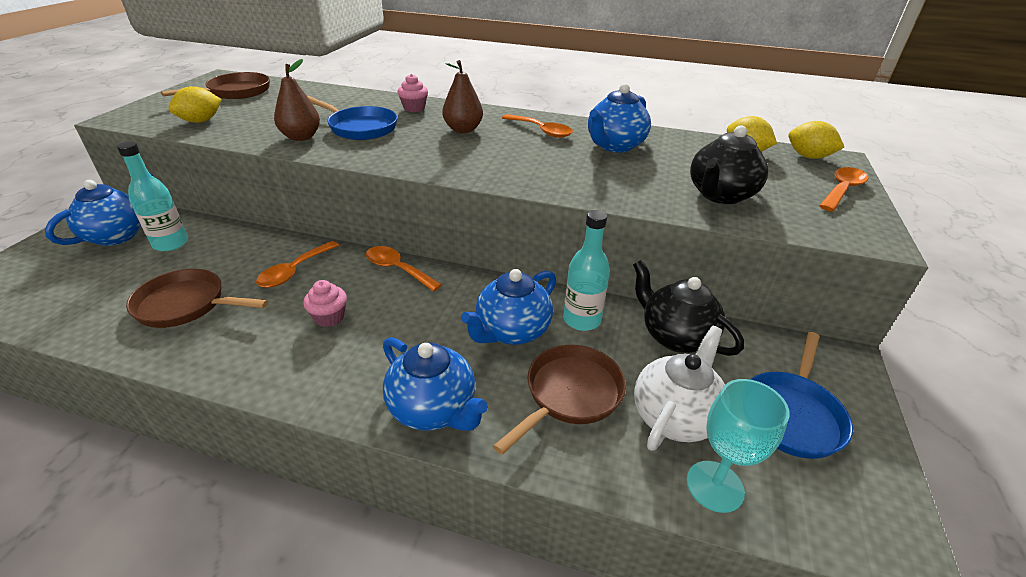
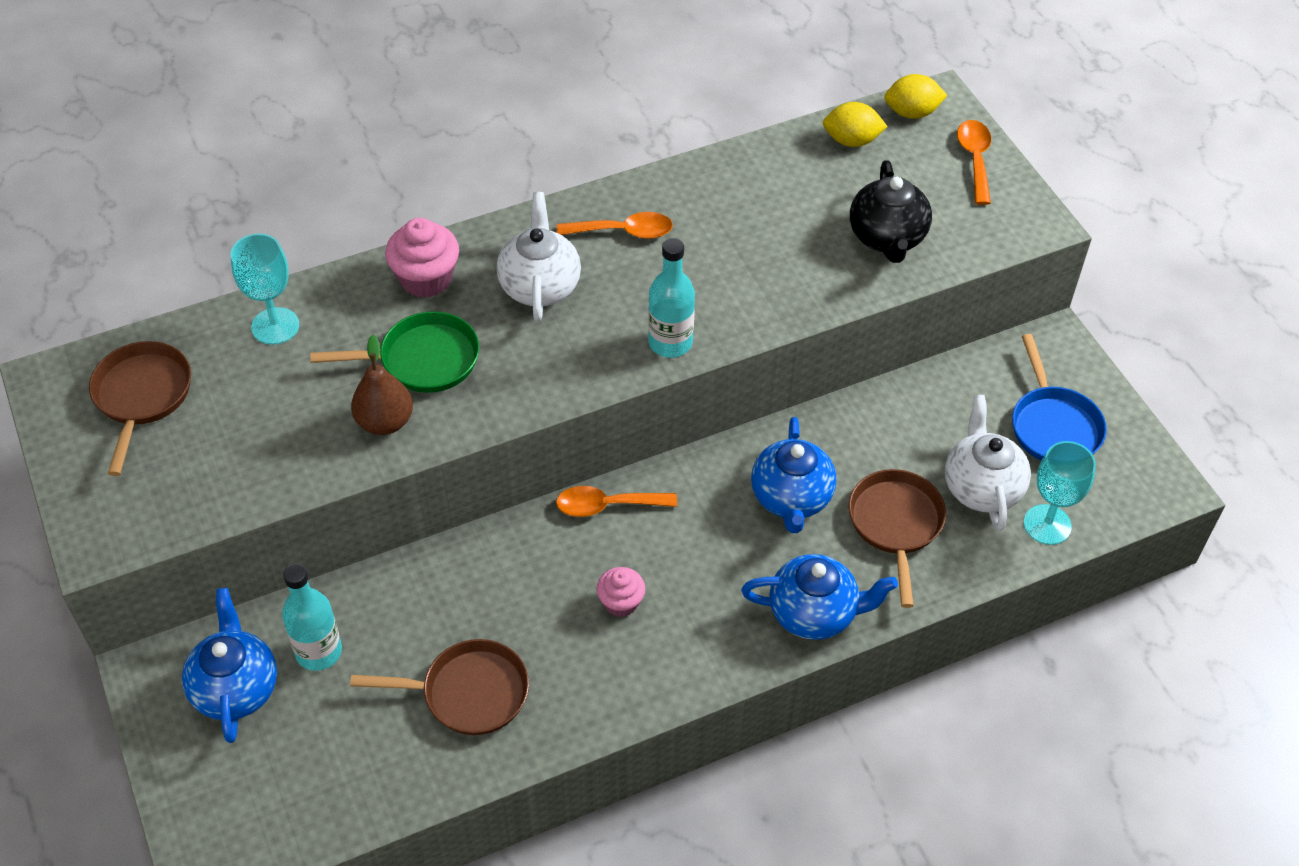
camera: 40 degrees left, 15 degrees up
brown pan [126,269,268,328] -> brown pan turned 150 degrees counterclockwise [350,639,529,735]
yellow lemon [169,86,222,123] -> none
orange spoon [256,241,339,288] -> none
blue pan [307,96,398,140] -> green pan [310,311,479,393]
pink cupcake [398,74,428,112] -> pink cupcake [385,218,459,298], size x1.59
brown pear [442,60,483,133] -> white teapot [497,192,581,321]
turquoise bottle [563,210,610,331] -> turquoise bottle moved to [648,238,695,358]
blue teapot [588,83,651,153] -> none
black teapot [633,260,744,356] -> none
none -> turquoise goblet [231,233,299,345]

